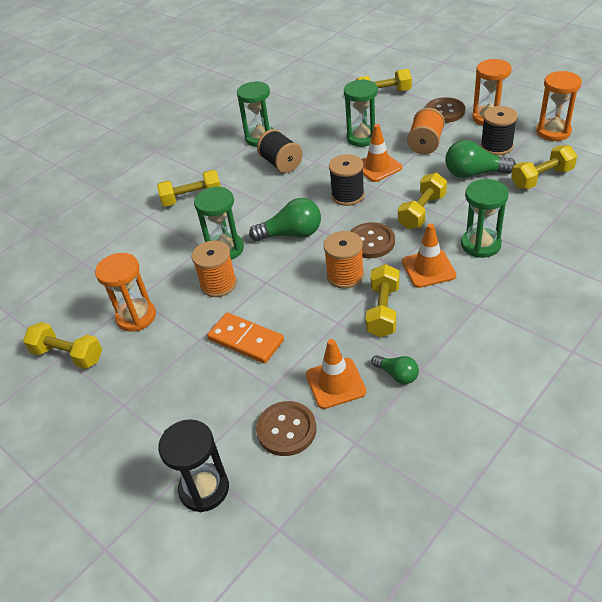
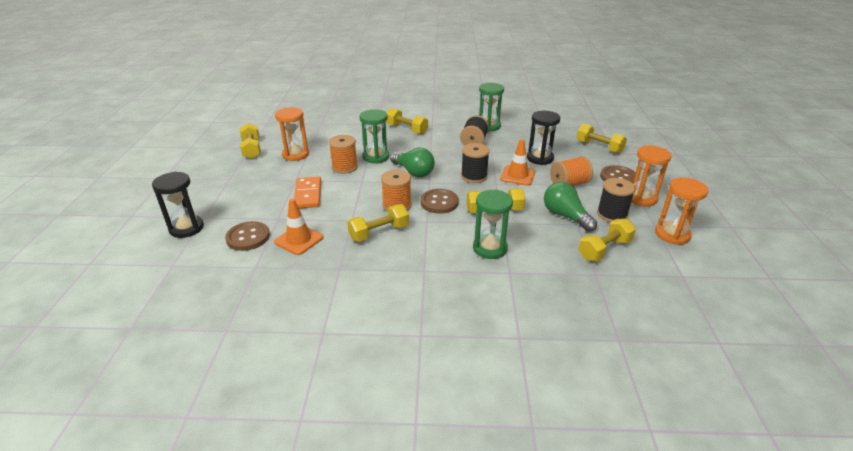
camera: 45 degrees right, 10 degrees down
green hourglass [344,79,378,147] -> black hourglass [527,111,560,165]
green light bulb [371,355,419,384] -> none
orange traffic cone [402,223,456,288] -> none
yellow dumbbell [511,145,577,189] -> yellow dumbbell turned 60 degrees counterclockwise [578,219,636,261]

